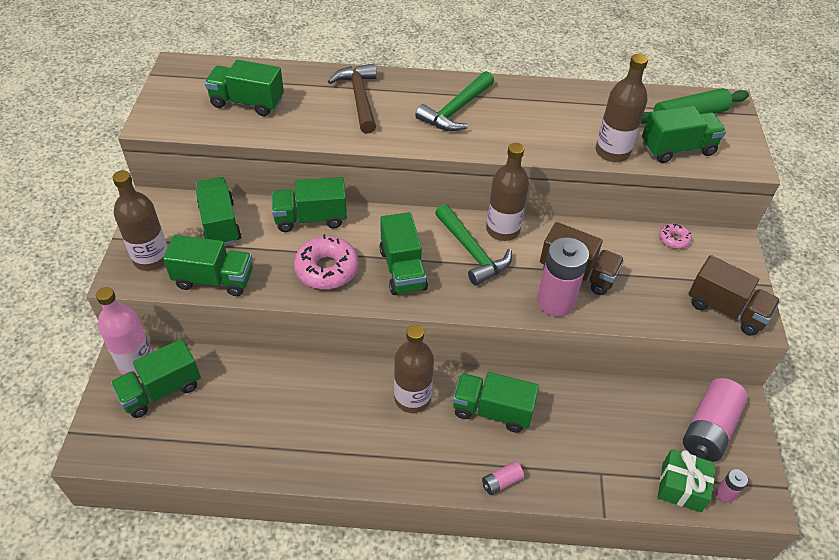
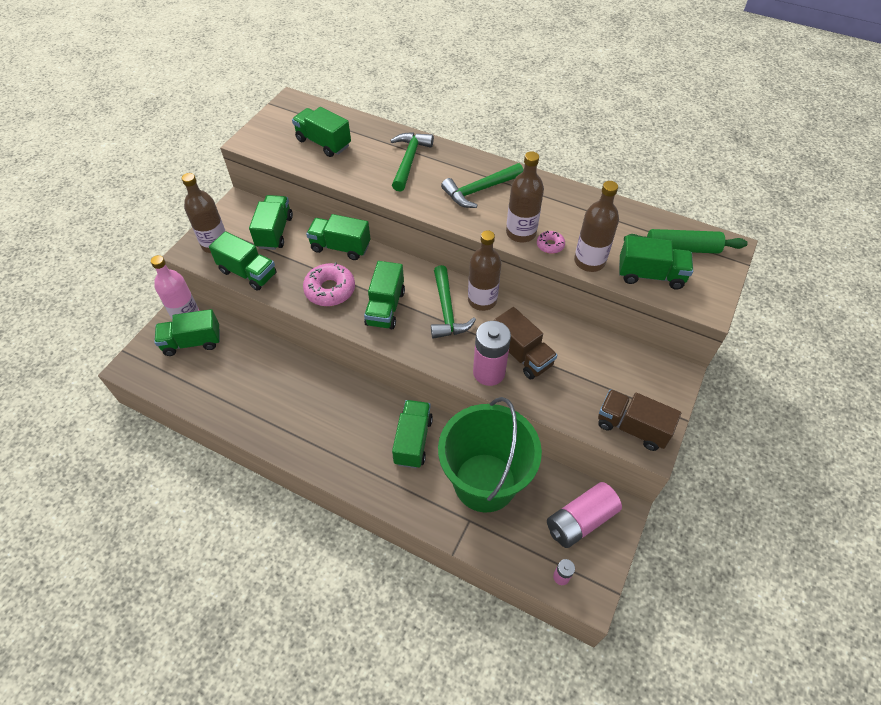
camera: 25 degrees right, 5 degrees up
brown hammer [328,63,377,134] -> green hammer [390,132,434,192]
brown bottle [394,325,434,413] -> brown bottle moved to [506,151,544,242]
green truck [453,372,539,433] -> green truck turned 60 degrees clockwise [392,400,433,468]
pink battery [482,461,524,495] -> none
green gift [658,449,715,512] -> none
pink donut [659,223,692,249] -> pink donut moved to [537,231,565,254]
brown truck [688,255,780,336] -> brown truck turned 150 degrees clockwise [598,389,681,451]
none -> green bucket [438,397,542,512]

